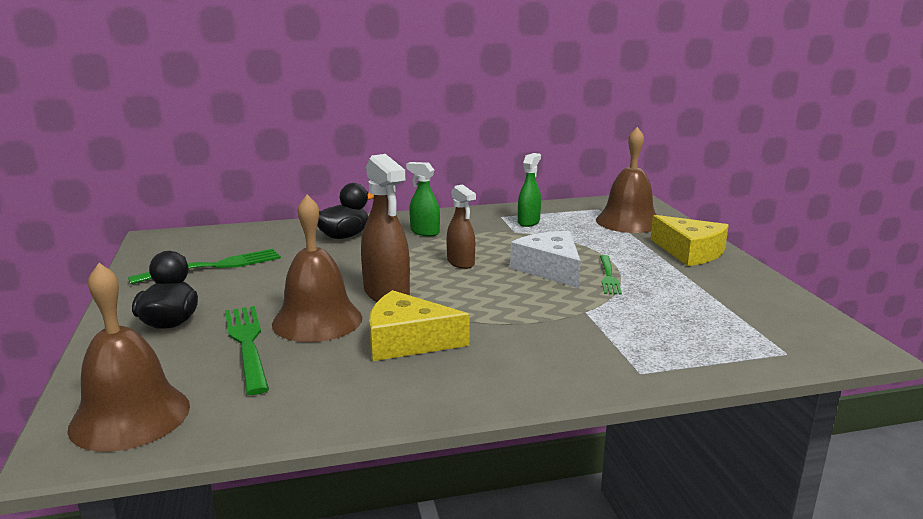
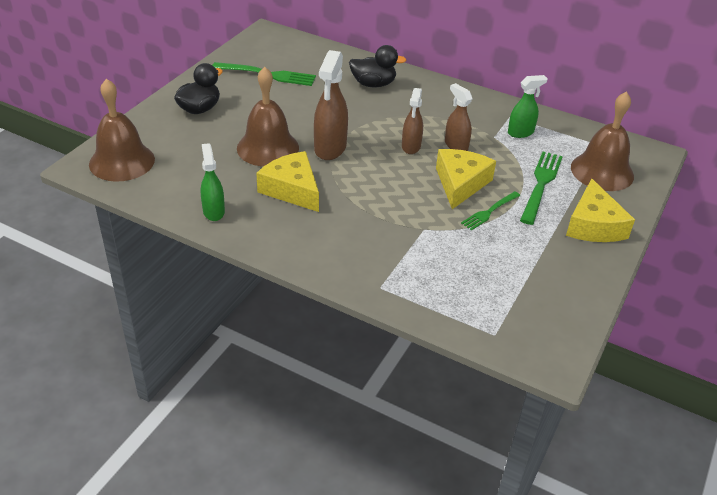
camera: 40 degrees right, 20 degrees up
green fork [225,306,269,395] -> green fork moved to [520,152,563,225]
green spray bottle [406,162,440,236] -> green spray bottle moved to [201,143,225,221]
white cheese [510,231,581,288] -> yellow cheese [436,149,496,209]
none -> brown spray bottle [445,83,473,151]

